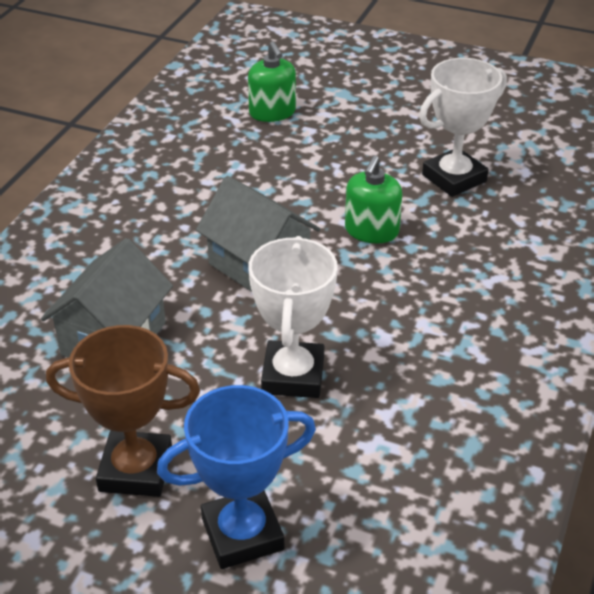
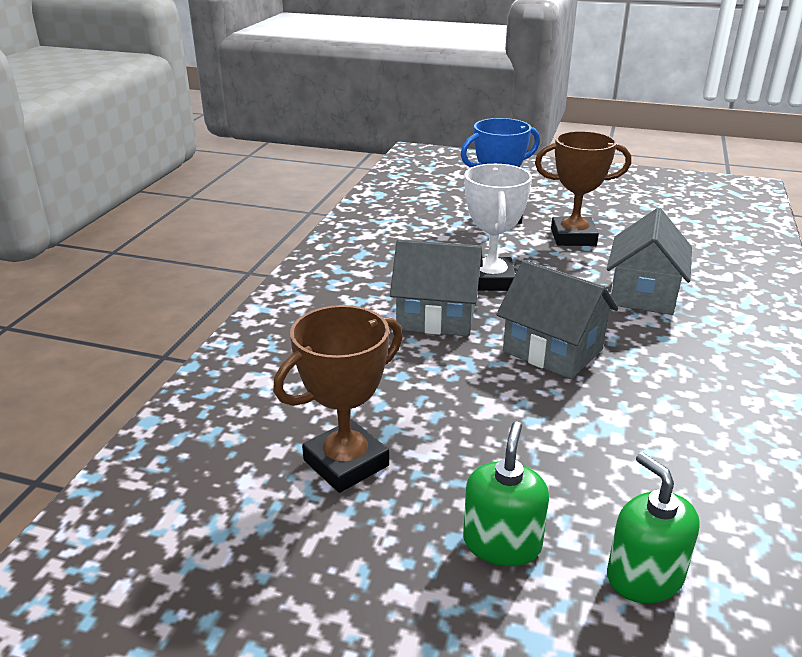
camera: 175 degrees right, 10 degrees down
green soap dispenser [345,156,402,243] -> green soap dispenser moved to [463,421,549,566]
white trophy [419,58,507,197] -> brown trophy [273,305,403,493]
none -> grey house [390,240,483,336]

